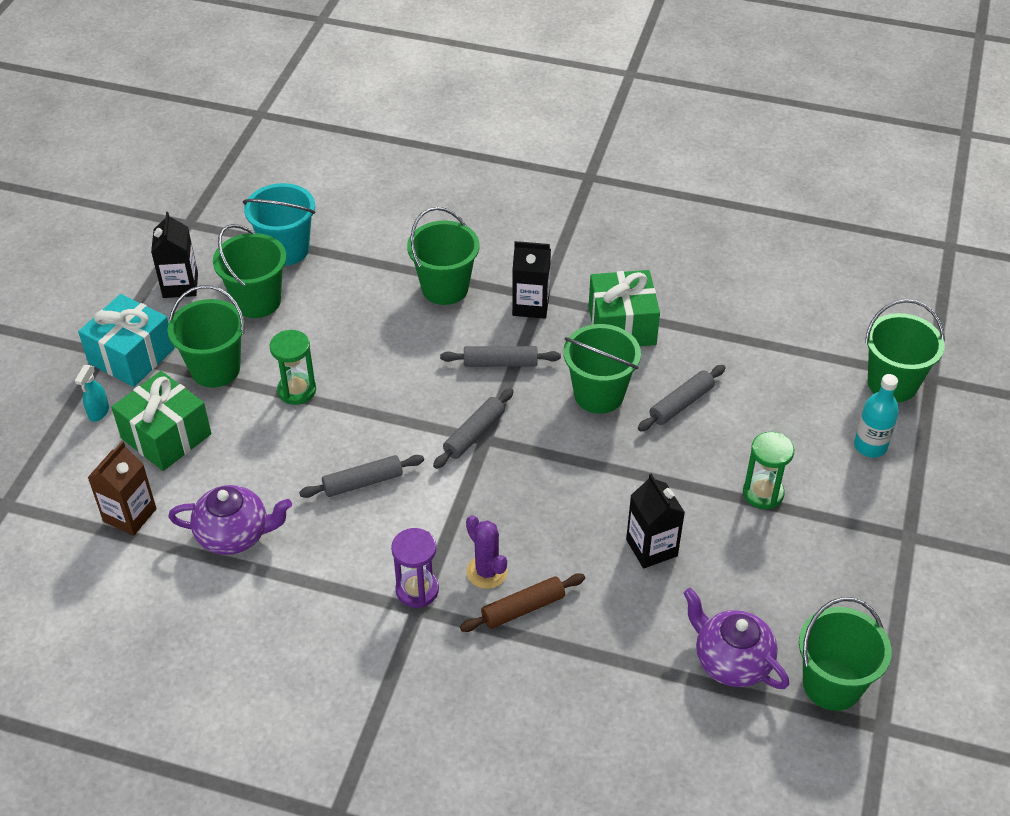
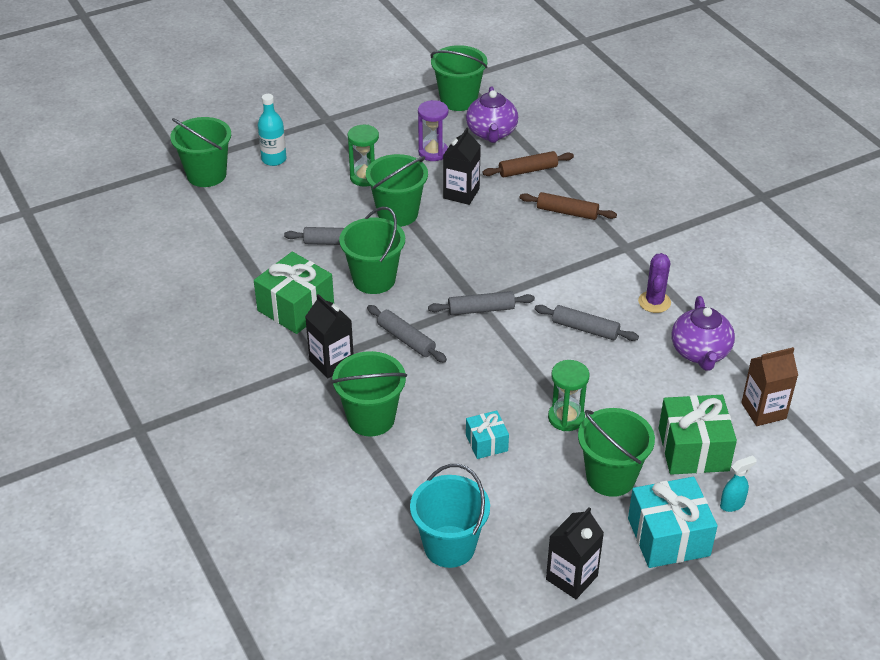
camera: 135 degrees left, 5 degrees down
purple teapot [168,485,292,555] -> purple teapot turned 135 degrees counterclockwise [672,296,735,371]
green bucket [213,224,286,318] -> green bucket moved to [366,154,428,227]
purple hourglass [391,528,439,608] -> purple hourglass moved to [418,100,448,161]
purple cactus [466,515,508,589] -> purple cactus moved to [638,253,671,313]
none -> turquoise gift [466,411,509,459]
none -> brown rolling pin [482,151,574,177]

